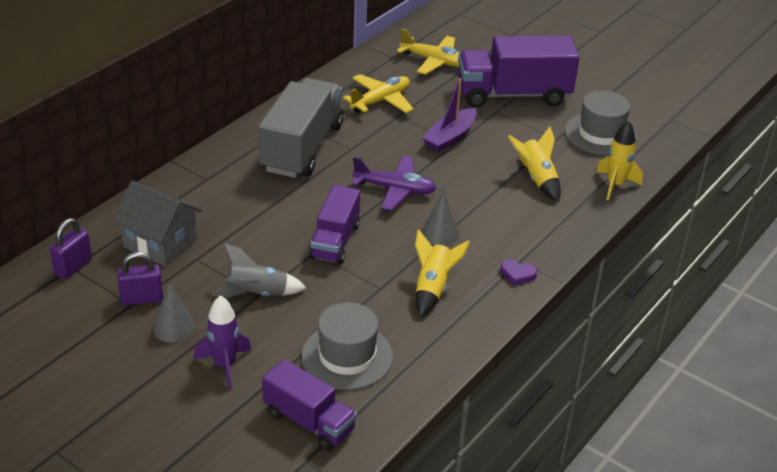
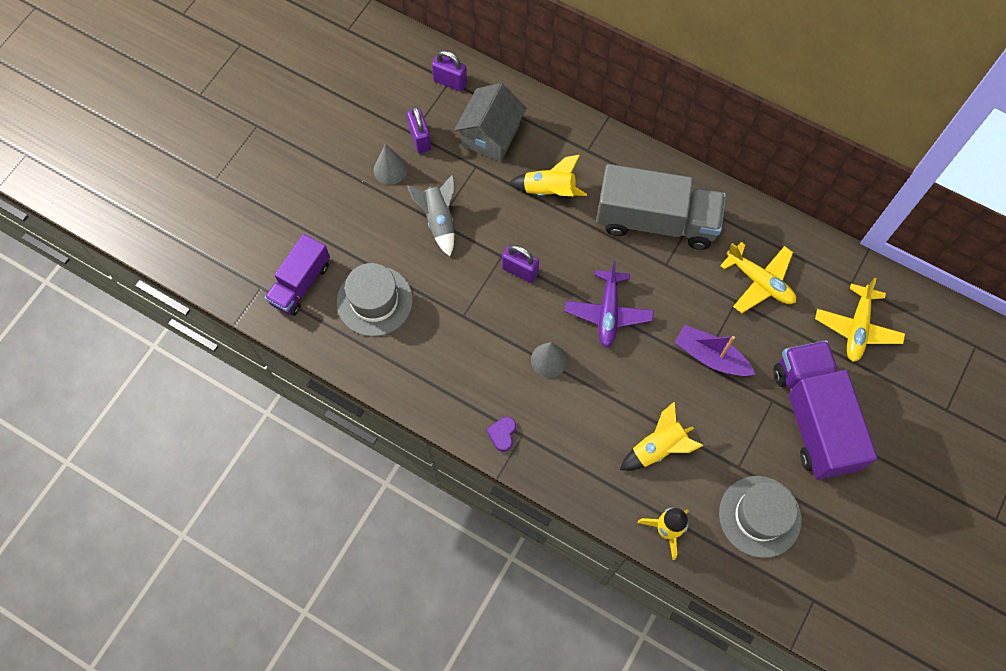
camera: 85 degrees right, 30 degrees up
purple rocket [194,295,252,390] -> none
purple truck [309,185,360,264] -> purple padlock [502,245,539,283]
yellow rocket [415,229,470,318] -> yellow rocket moved to [508,155,587,196]

